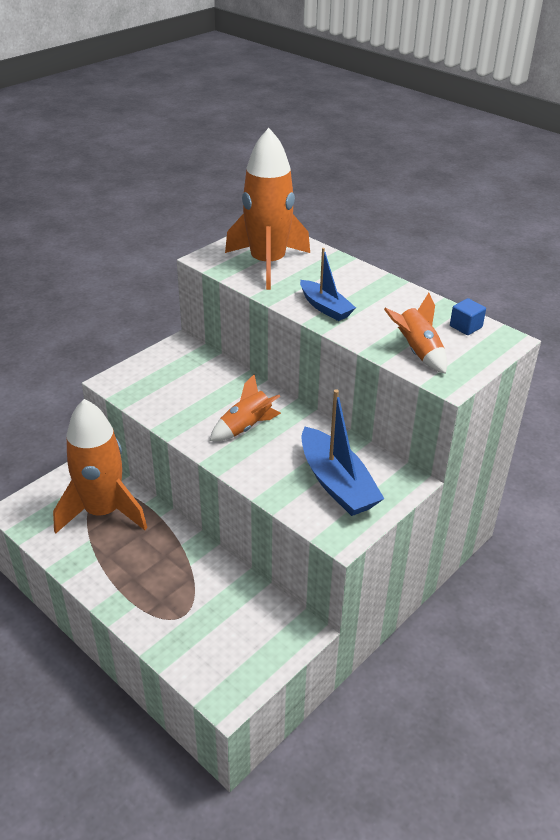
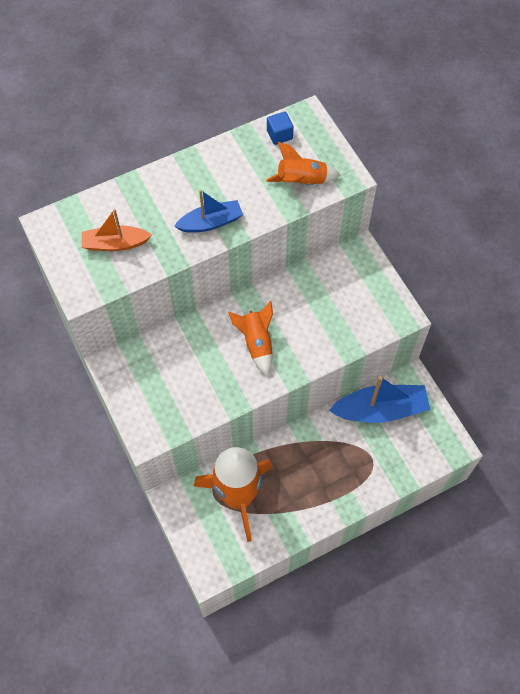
camera: 70 degrees left, 25 degrees up
orange rocket [225,128,310,290] -> orange boat [82,209,152,251]
blue boat [301,389,385,516] -> blue boat moved to [329,376,430,423]

